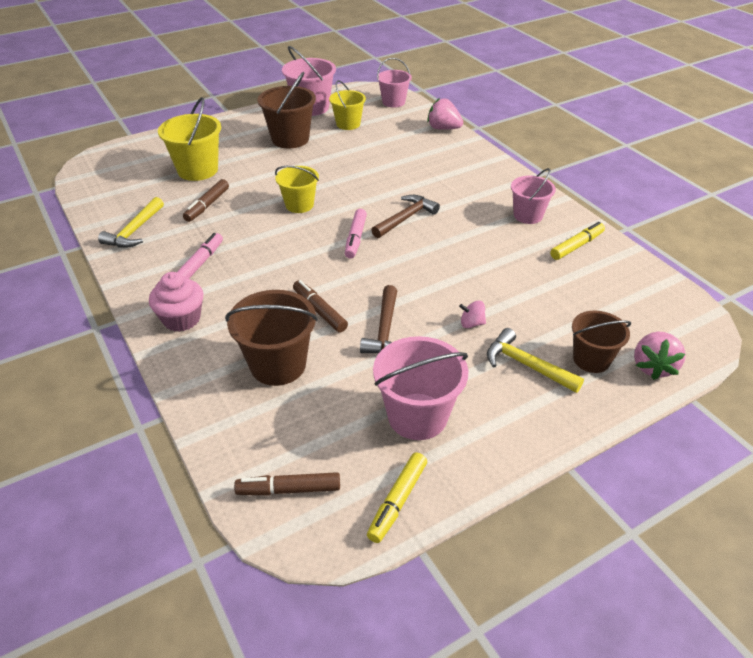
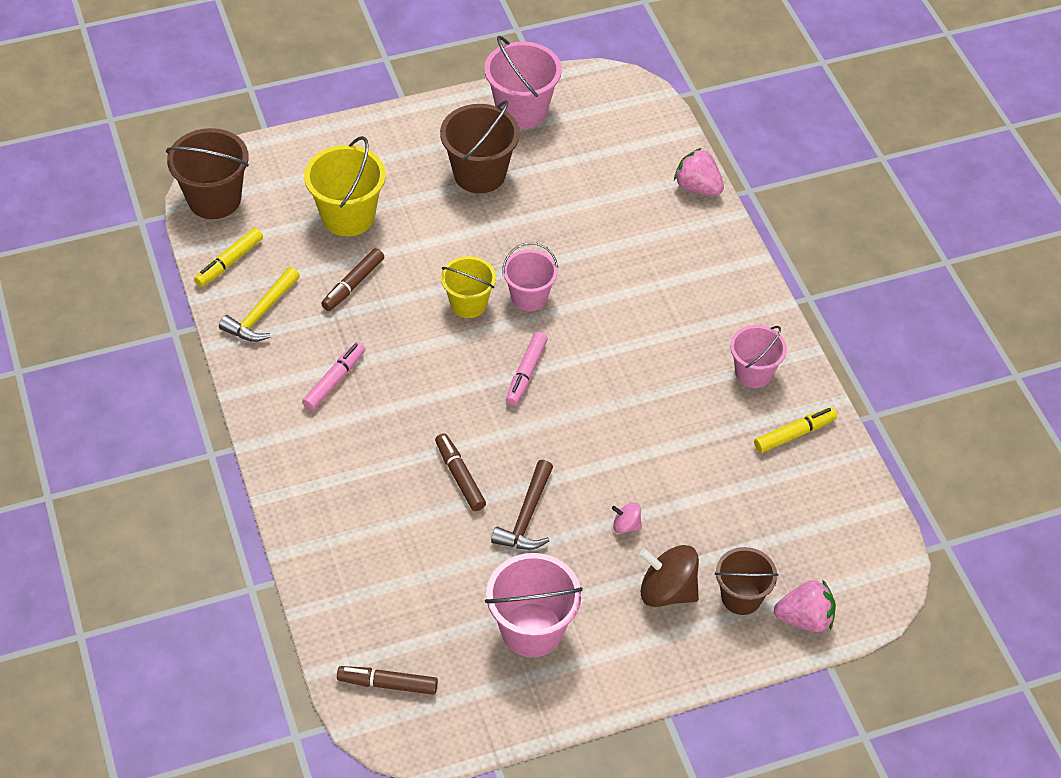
camera: 10 degrees right, 10 degrees up
pink cupcake [149,272,203,332] -> none
brown bucket [225,290,318,386] -> brown bucket moved to [166,128,249,219]
yellow bucket [329,80,366,130] -> none
yellow marker [367,453,427,543] -> yellow marker moved to [194,228,263,287]
brown hammer [371,195,440,238] -> none
pink bucket [377,58,412,108] -> pink bucket moved to [502,242,558,311]
yellow hammer [487,328,584,393] -> brown spinning top [639,545,699,607]
pink strawberry [634,332,686,380] -> pink strawberry turned 120 degrees counterclockwise [774,579,836,632]

